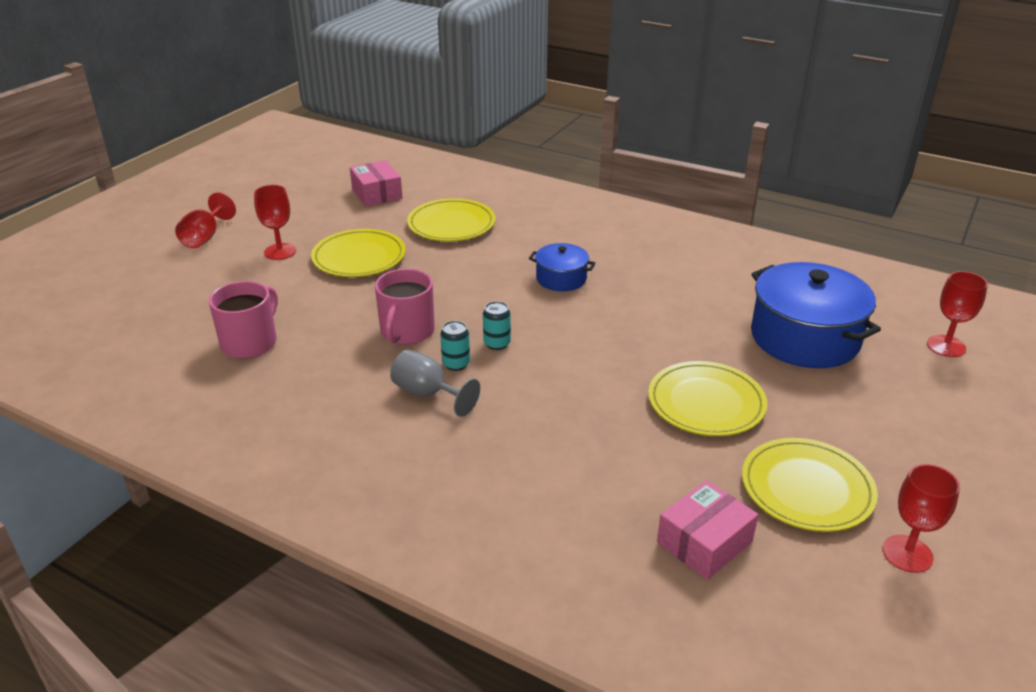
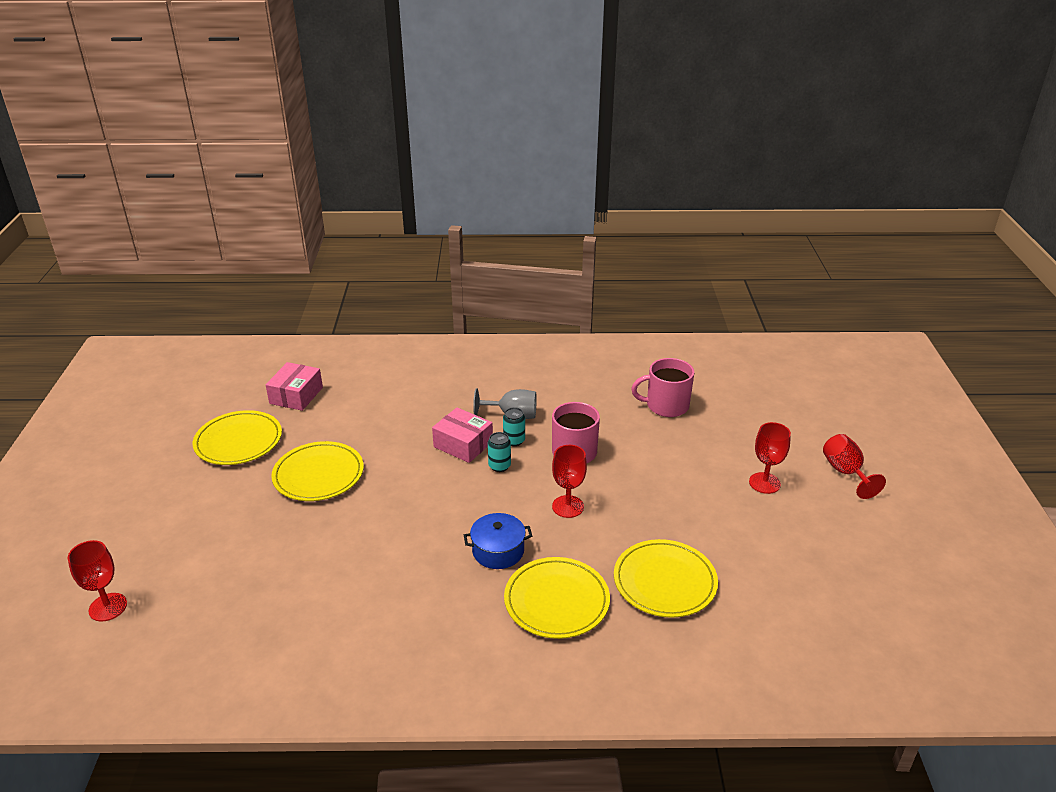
camera: 150 degrees right, 0 degrees up
pink mug [209,281,278,359] -> pink mug turned 90 degrees clockwise [631,358,694,417]
yellow plate [311,229,406,277] -> yellow plate moved to [504,557,610,639]
pink box [350,160,402,207] -> pink box moved to [432,408,493,463]
blue pot [751,262,881,368] -> none
red goblet [883,464,960,573] -> red goblet moved to [552,445,587,518]

